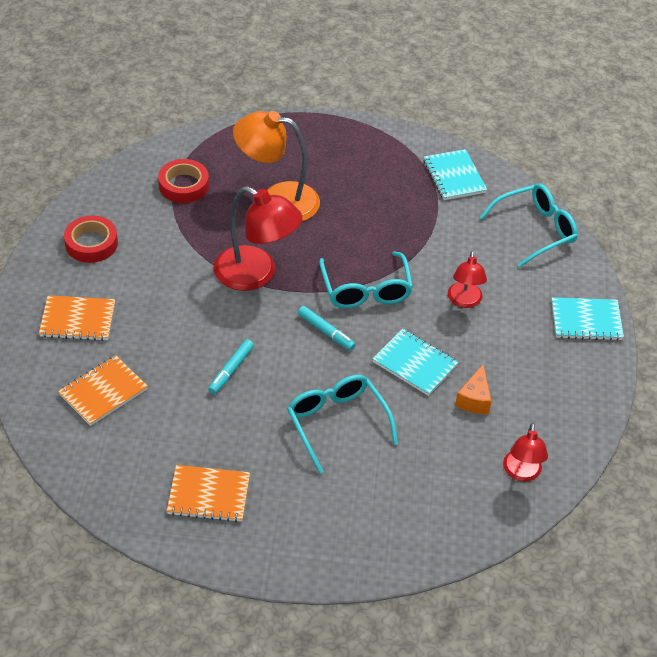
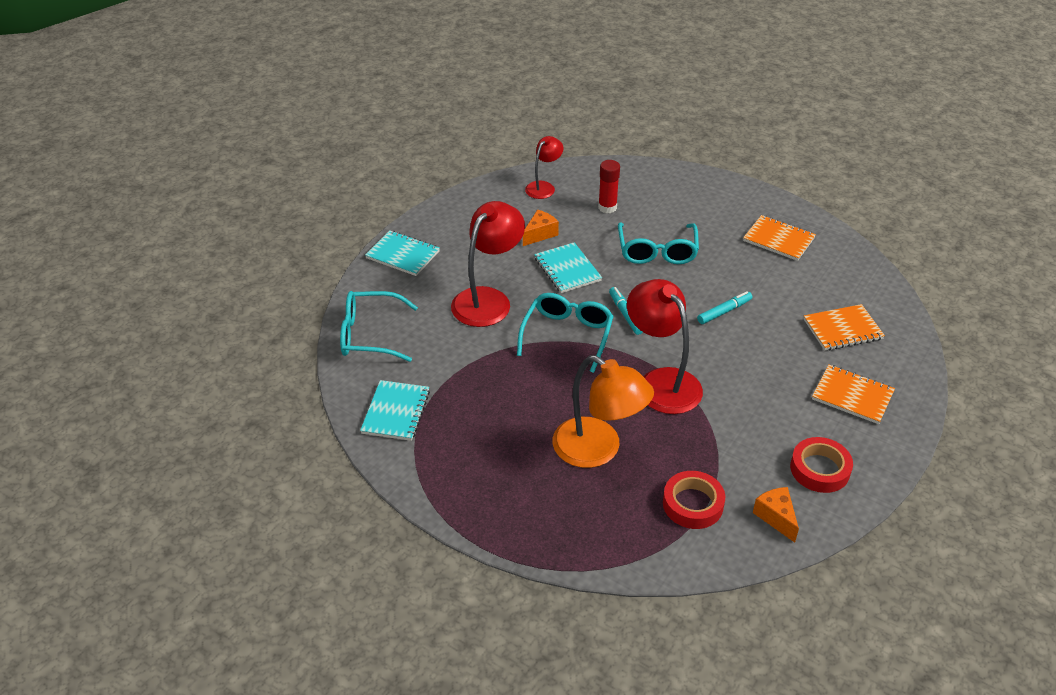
camera: 150 degrees left, 5 degrees down
red lamp [448,251,487,308] -> red lamp [451,201,525,327], size x1.77
none -> red glue stick [598,160,620,213]
none -> orange cheese [753,487,799,542]

